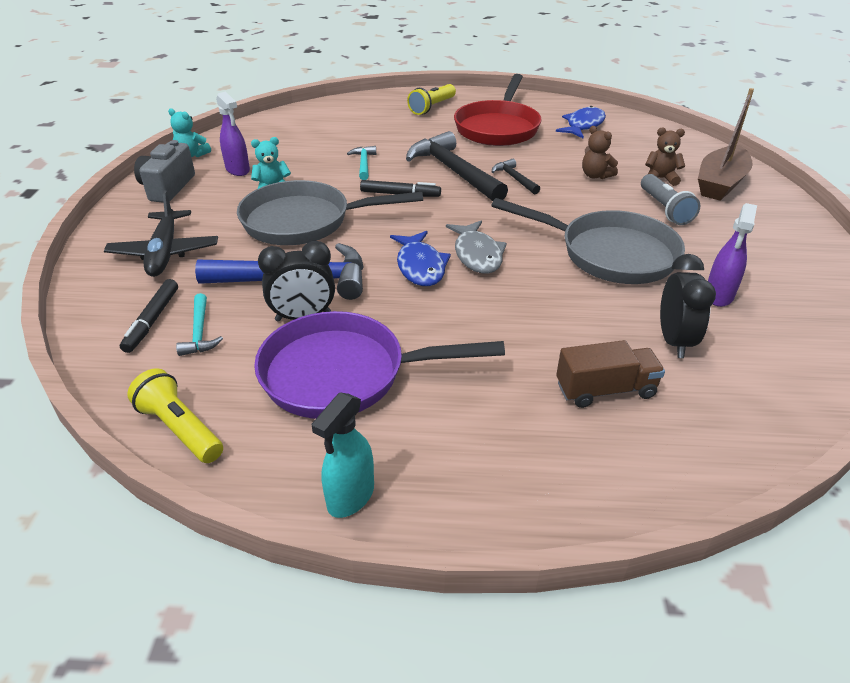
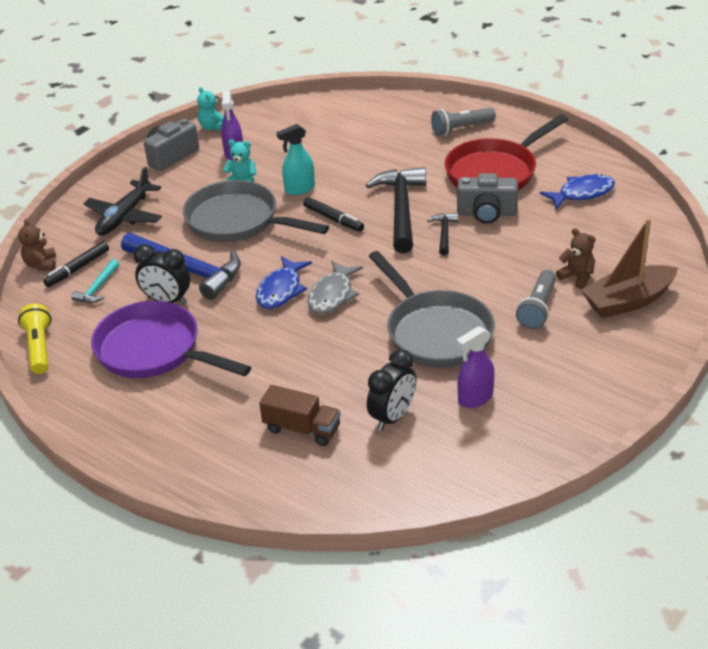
camera: 35 degrees right, 0 degrees up
turquoise spray bottle [311,392,374,518] -> turquoise spray bottle moved to [277,124,315,195]
turquoise hammer [347,146,376,180] -> none
yellow flashlight [407,84,456,115] -> grey flashlight [431,108,496,136]
brown teddy bear [582,126,618,179] -> brown teddy bear moved to [18,219,56,271]
none -> grey camera [457,173,518,224]

